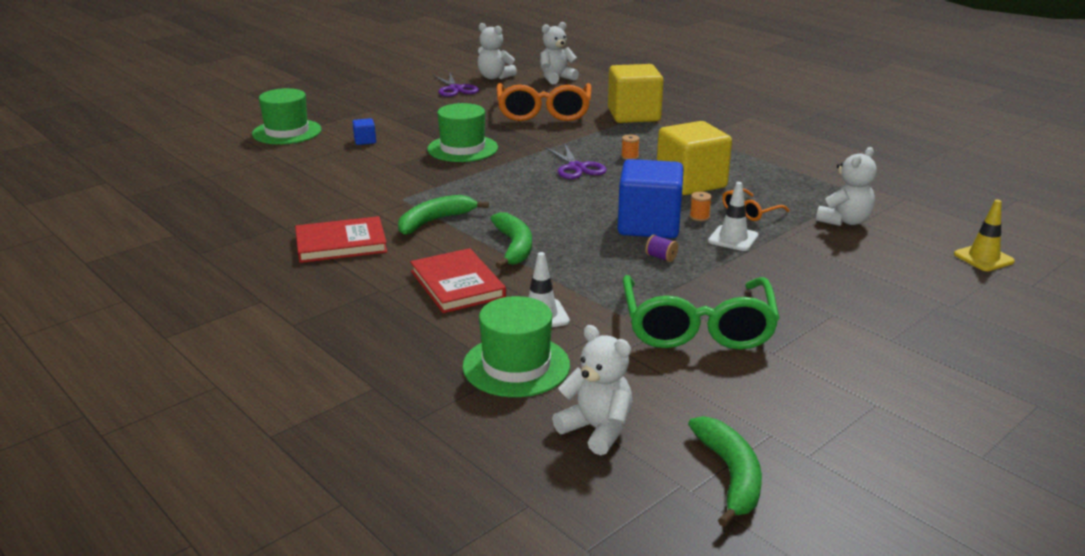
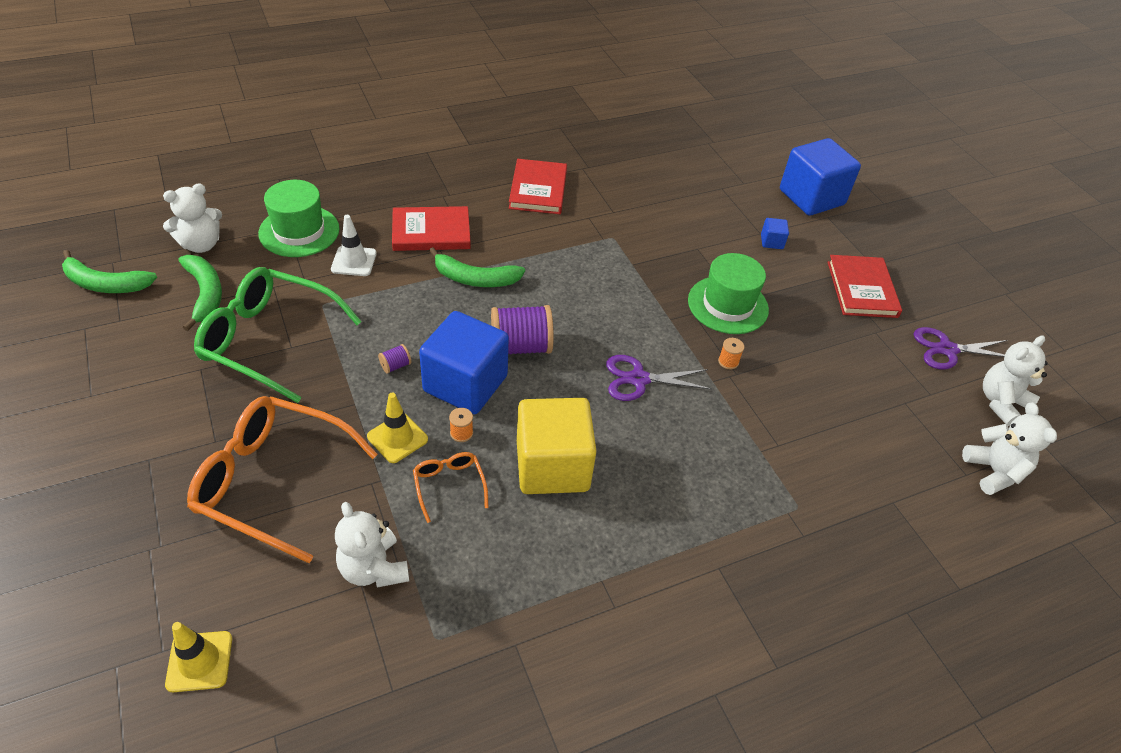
camera: 105 degrees right, 20 degrees up
green hat [252,88,322,144] -> blue cube [780,138,861,216]
green banana [398,195,489,235] -> green banana moved to [179,255,222,331]
orange glasses [497,83,592,121] -> orange glasses moved to [187,396,378,563]
yellow cube [608,64,664,123] -> none
orange spool [621,135,640,160] -> orange spool moved to [718,338,744,369]
white traffic cone [708,182,759,251] -> yellow traffic cone [367,393,428,463]
none -> purple spool [491,305,554,354]
none -> red book [828,255,902,318]

